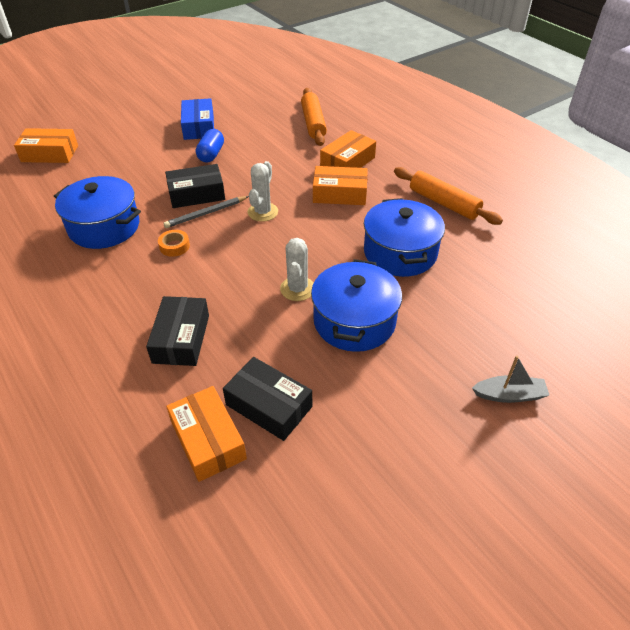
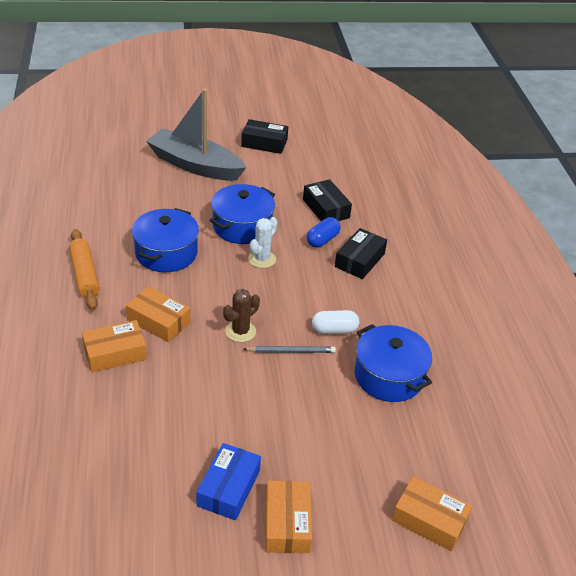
camera: 155 degrees left, 5 degrees down
orange tape [158,230,190,257] -> white capsule [312,310,359,334]
black box [165,164,225,208] -> black box moved to [241,119,288,154]
orange box [166,386,247,482] -> orange box moved to [266,481,312,553]
blue capsule [196,129,224,163] -> blue capsule moved to [307,217,341,247]
white cactus [247,161,278,222] -> brown cactus [223,289,260,342]
orange rolling pin [301,88,327,146] -> none
grey boat [472,356,549,403] -> grey boat [146,89,246,181], size x2.41

